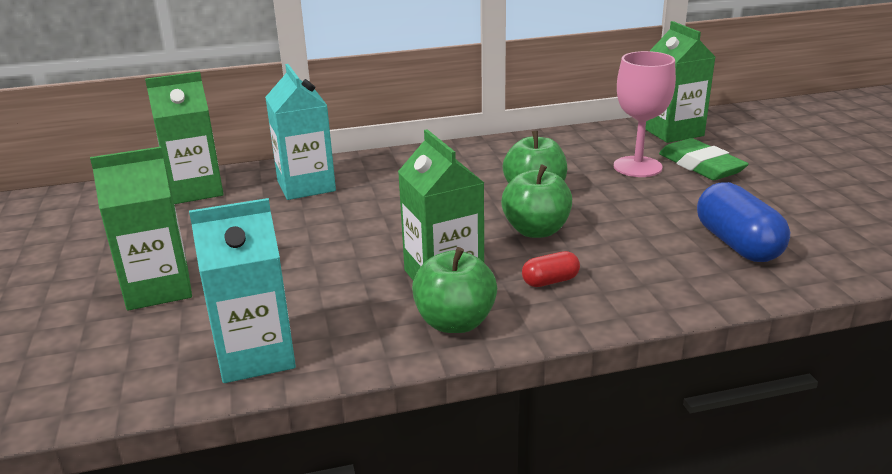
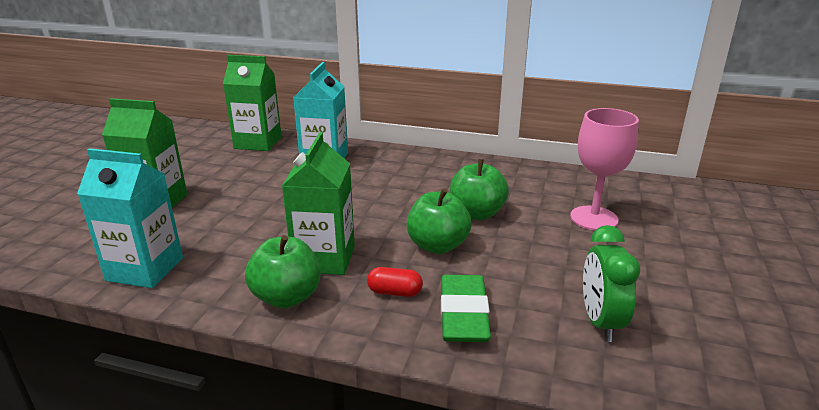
camera: 30 degrees right, 0 degrees up
green carton [645,21,715,143] -> none
green eraser [659,138,749,180] -> green eraser moved to [441,275,491,342]
blue capsule [697,182,790,262] -> green clock [583,225,640,342]

